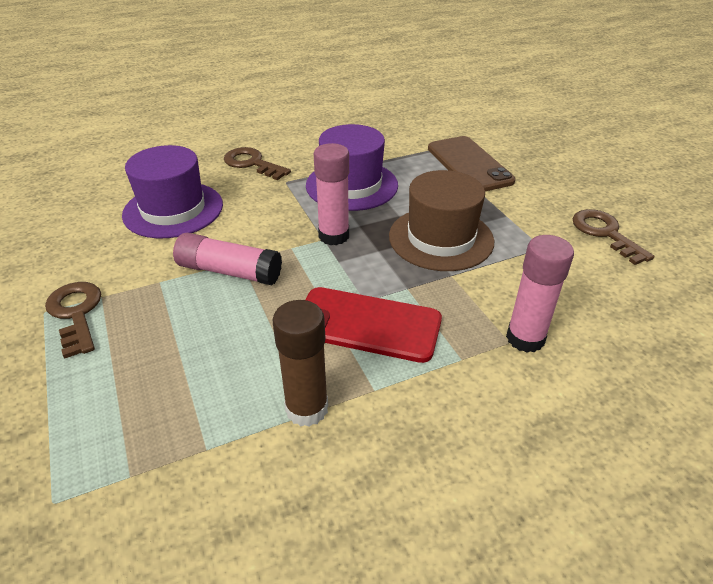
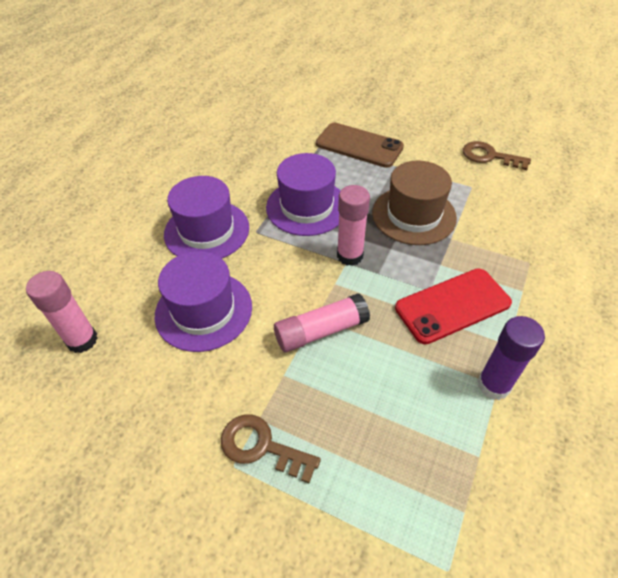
camera: 40 degrees left, 10 degrees up
brown key [224,147,291,180] -> purple hat [164,176,249,259]
brown glue stick [272,300,328,427] -> purple glue stick [477,316,545,400]
pink glue stick [506,235,574,353] -> pink glue stick moved to [26,271,98,353]

